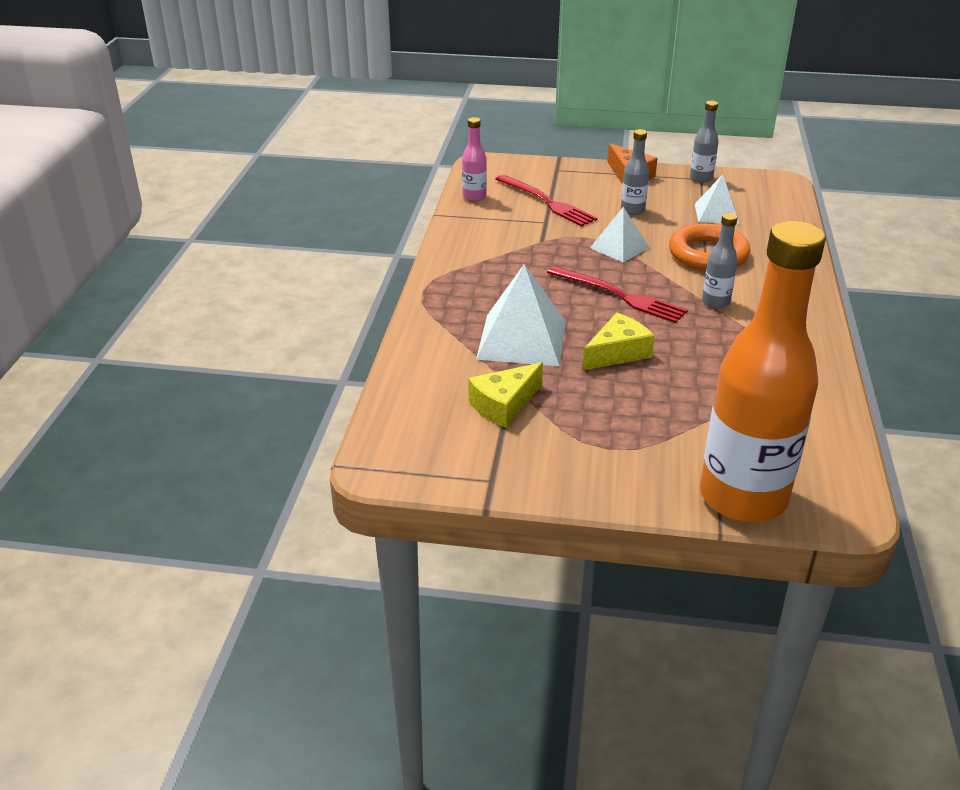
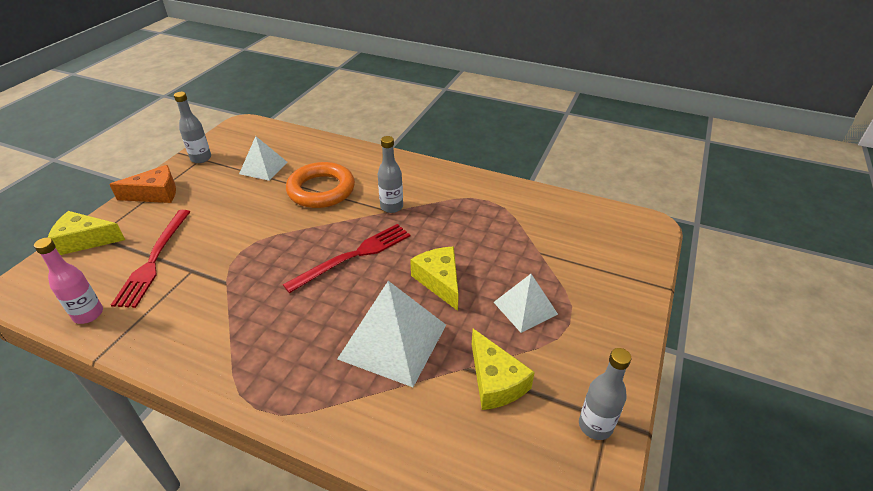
camera: 75 degrees left, 5 degrees up
red fork [496,175,597,226] -> red fork turned 120 degrees clockwise [111,210,190,308]
white pyramid [590,207,649,263] -> white pyramid moved to [494,274,558,333]
grey bottle [621,129,649,215] -> grey bottle moved to [579,348,631,440]
orange bottle [700,221,826,522] -> none
none -> yellow cheese [48,211,125,255]

